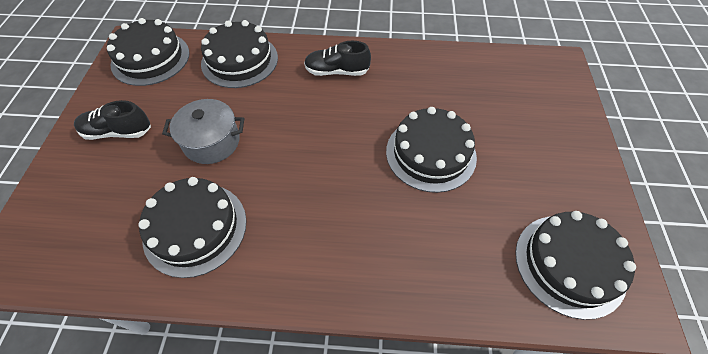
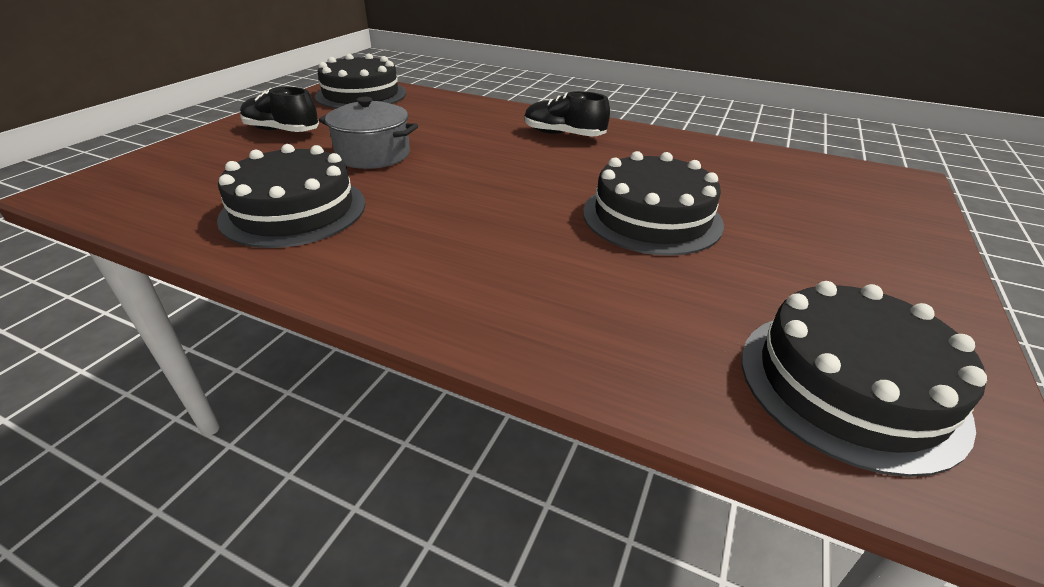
camera: 20 degrees right, 20 degrees down
black cake [201,20,278,88] -> none

